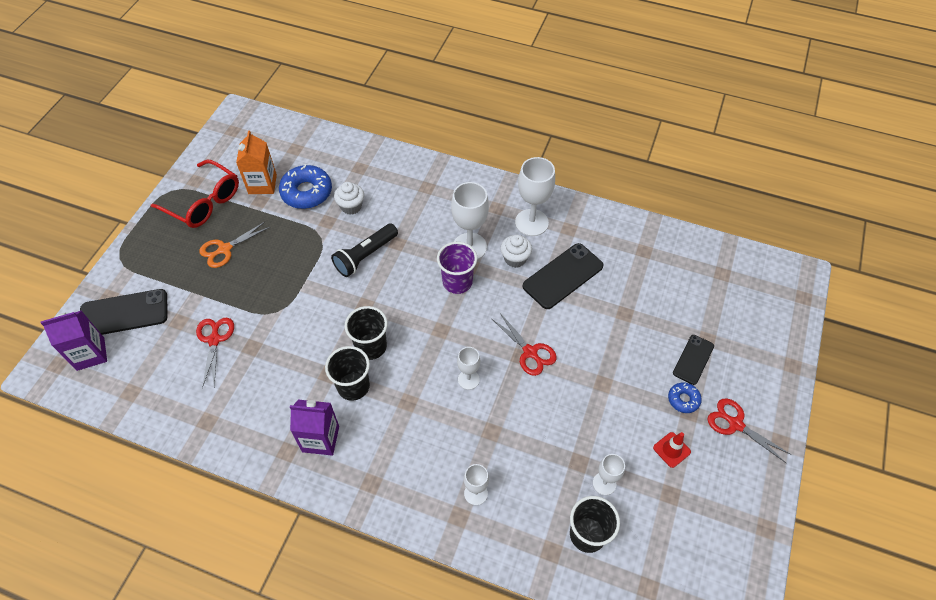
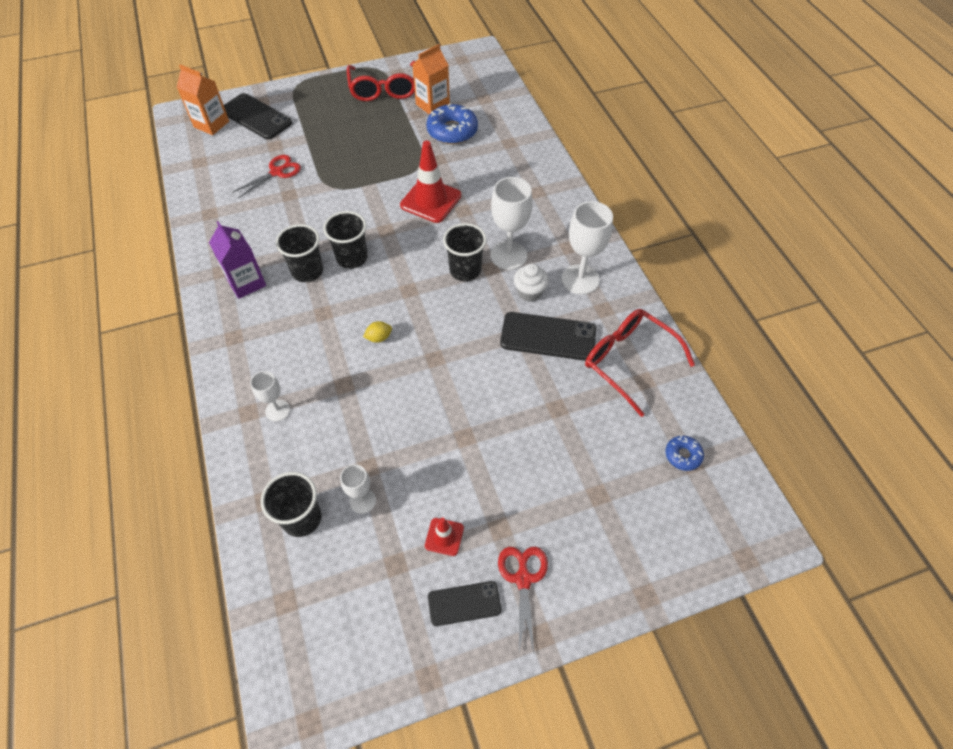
camera: 50 degrees right, 0 degrees up
purple carton [41,311,107,371] -> orange carton [177,64,229,135]
orange scissors [199,221,270,268] -> none
black flashlight [331,224,398,277] -> red traffic cone [400,141,461,223]
white cupcake [334,182,364,215] -> none
purple cup [437,242,477,294] -> black cup [443,223,487,281]
white goblet [457,347,480,390] -> yellow lemon [363,321,392,343]
red scissors [492,312,557,376] -> none
blue donut [668,382,702,413] -> blue donut moved to [666,436,704,471]
black phone [673,335,714,385] -> black phone moved to [428,581,501,626]
none -> red glasses [585,309,695,417]

